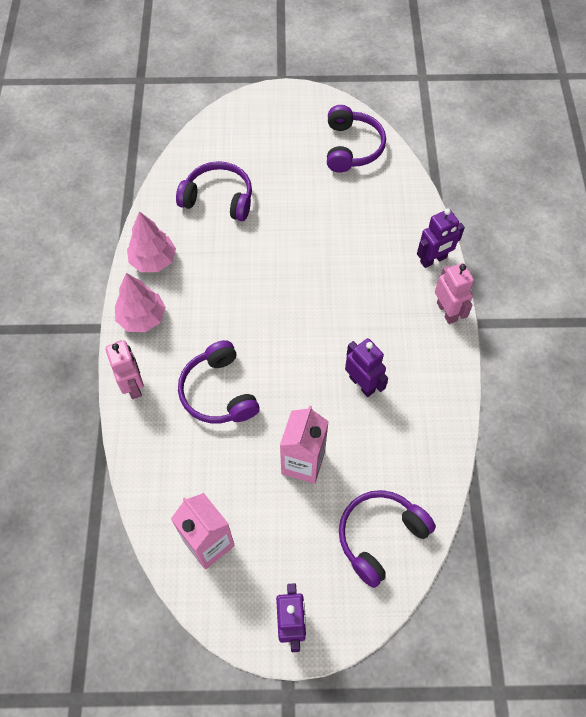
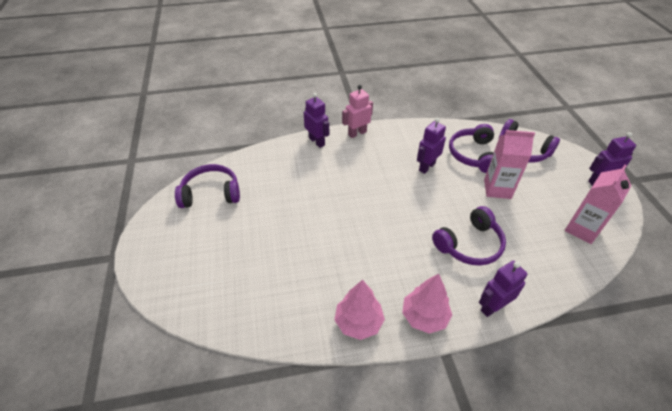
camera: 100 degrees left, 15 degrees down
pink robot [105,340,144,399] -> purple robot [479,261,527,317]
purple headphones [176,161,252,221] -> purple headphones moved to [449,124,494,173]

